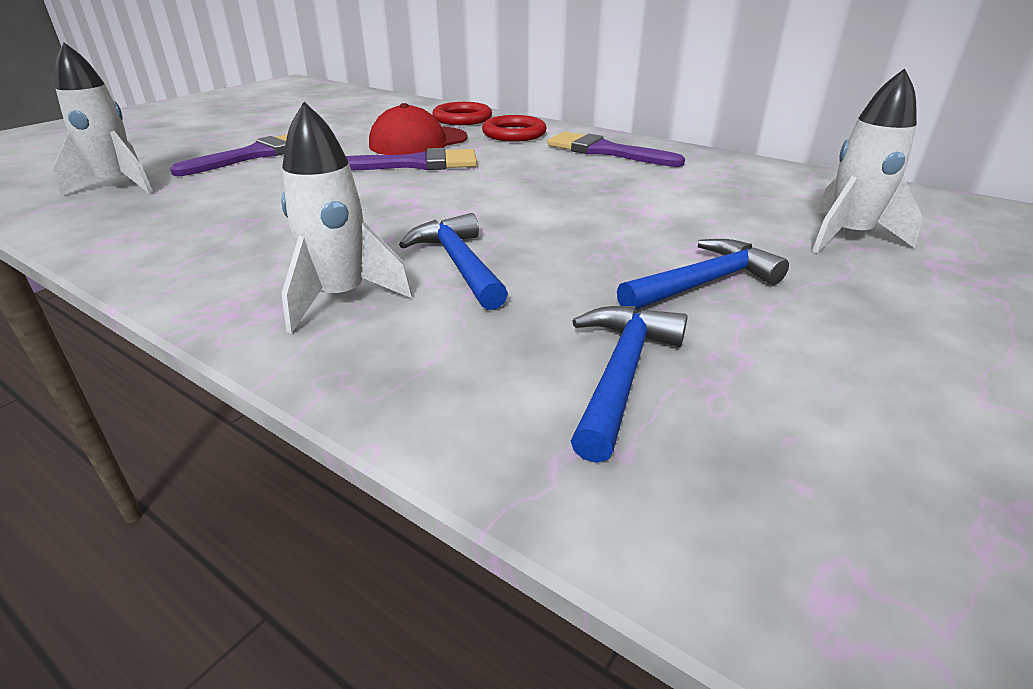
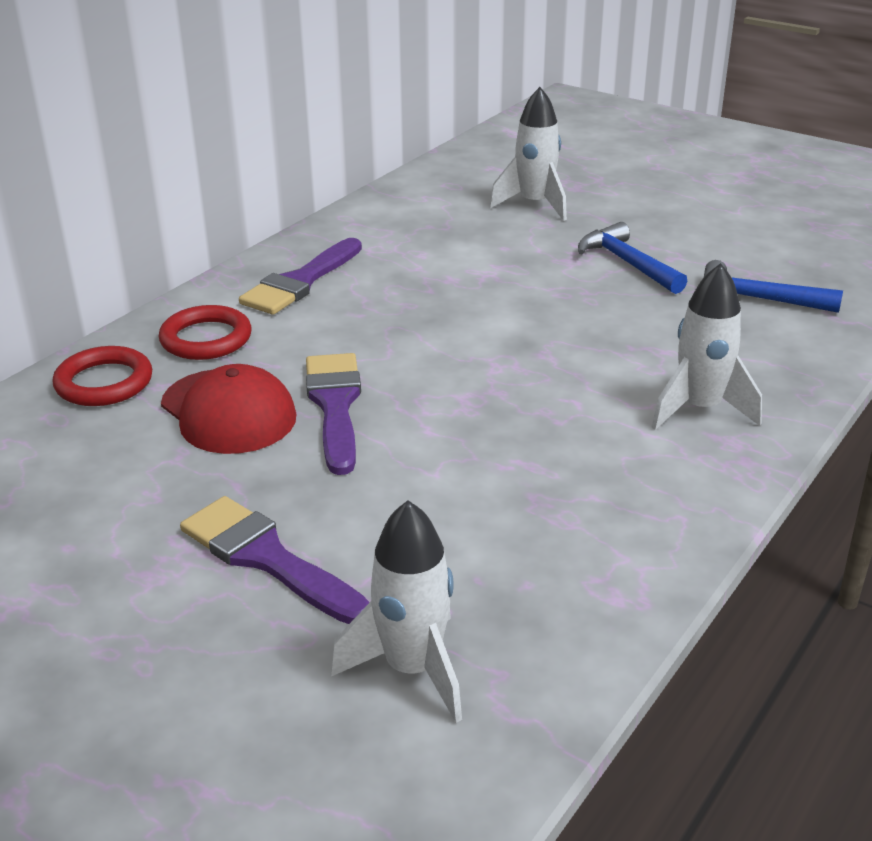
camera: 90 degrees left, 0 degrees up
blue hammer [399,213,508,310] -> none

